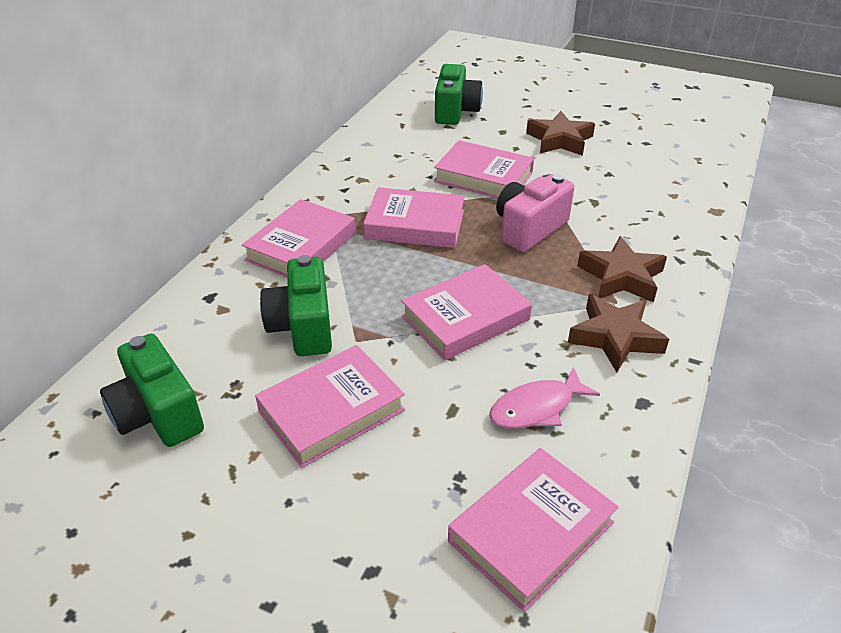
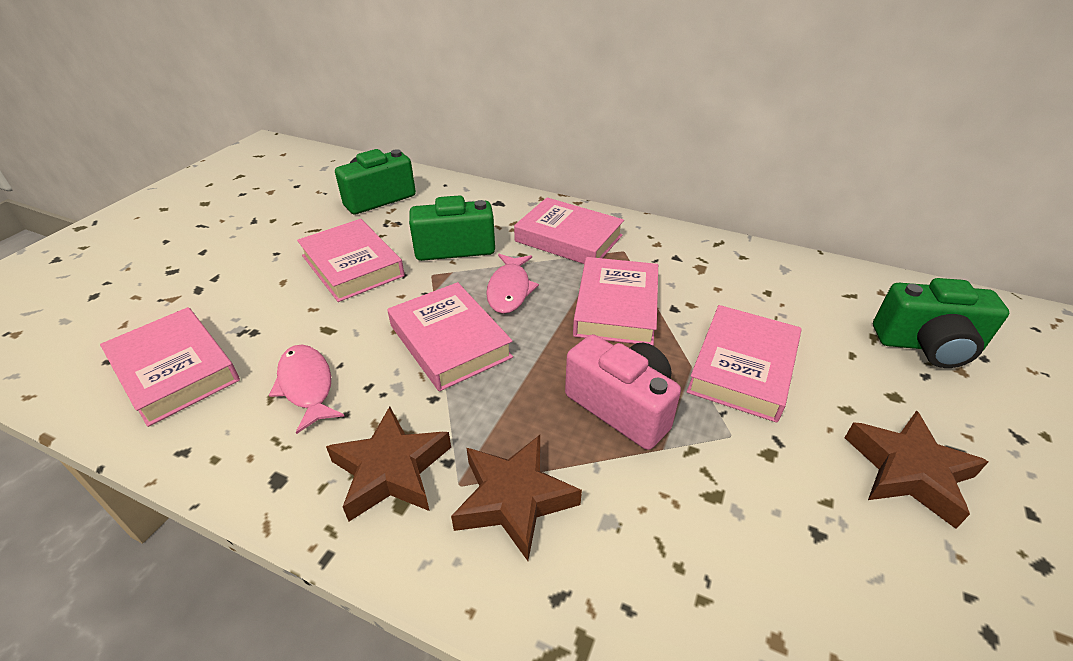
camera: 90 degrees right, 0 degrees up
none -> pink fish [486,254,539,314]

